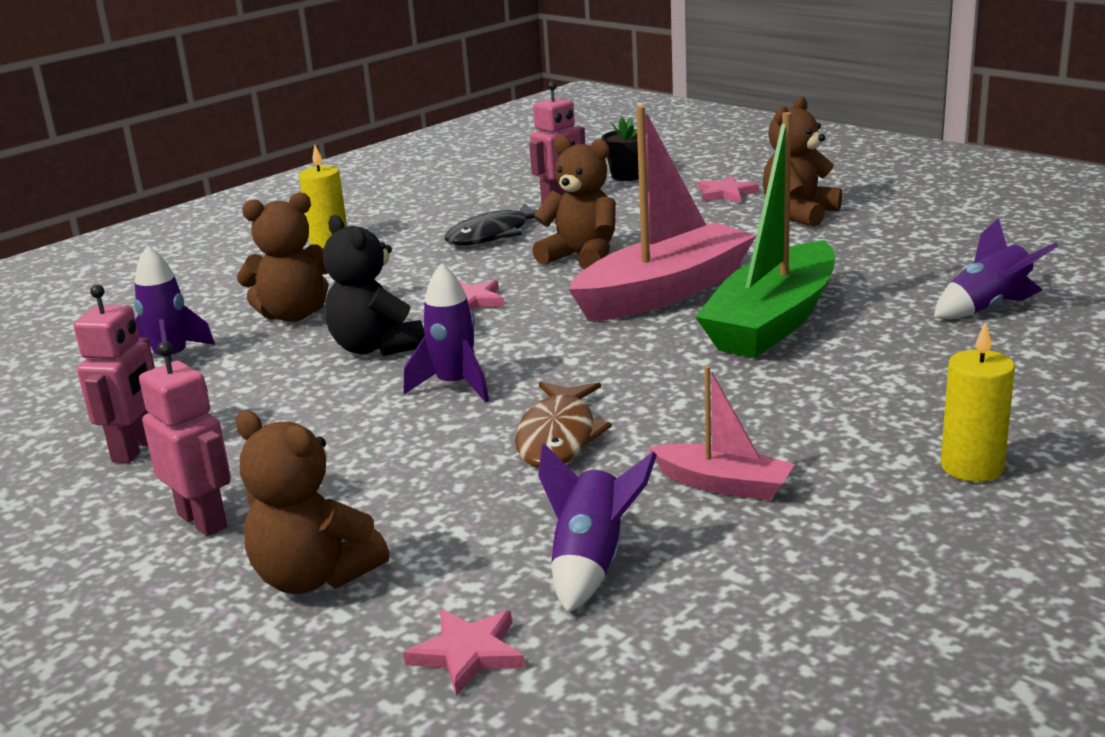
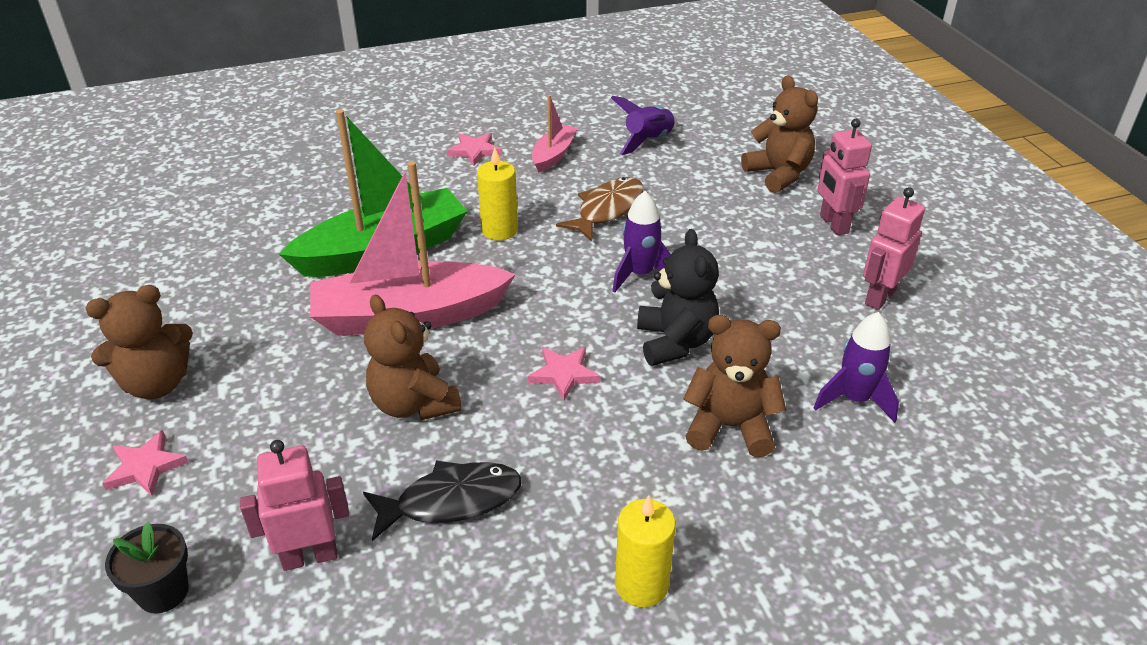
camera: 155 degrees left, 15 degrees up
pink star [403,609,525,696] -> pink star moved to [447,133,502,166]
pink boat [649,366,795,501] -> pink boat turned 60 degrees clockwise [532,95,578,173]
purple rocket [934,218,1058,319] -> none
yellow candle [941,321,1015,482] -> yellow candle moved to [477,147,518,241]

